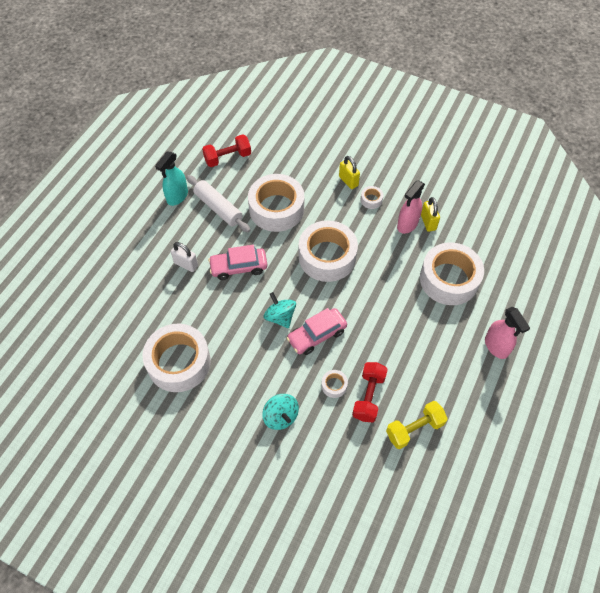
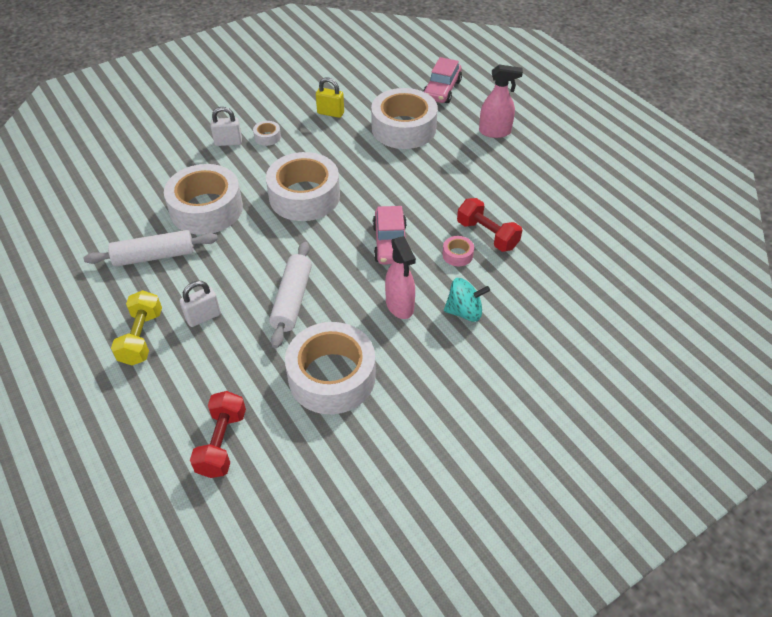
camera: 60 degrees left, 10 degrees down
turquoise spray bottle [155,152,188,206] -> none
red dumbbell [202,134,251,167] -> red dumbbell moved to [190,391,246,478]
pink car [208,245,267,280] -> pink car moved to [423,57,462,103]
turquoise spinning top [264,292,296,328] -> none
white tape [321,370,348,398] -> pink tape [442,236,474,266]
yellow padlock [339,156,360,189] -> white padlock [210,107,242,146]
yellow dumbbell [386,401,448,449] -> yellow dumbbell moved to [111,290,162,365]
pink spray bottle [397,181,425,234] -> pink spray bottle moved to [385,236,416,319]
none -> white rolling pin [269,242,312,348]

